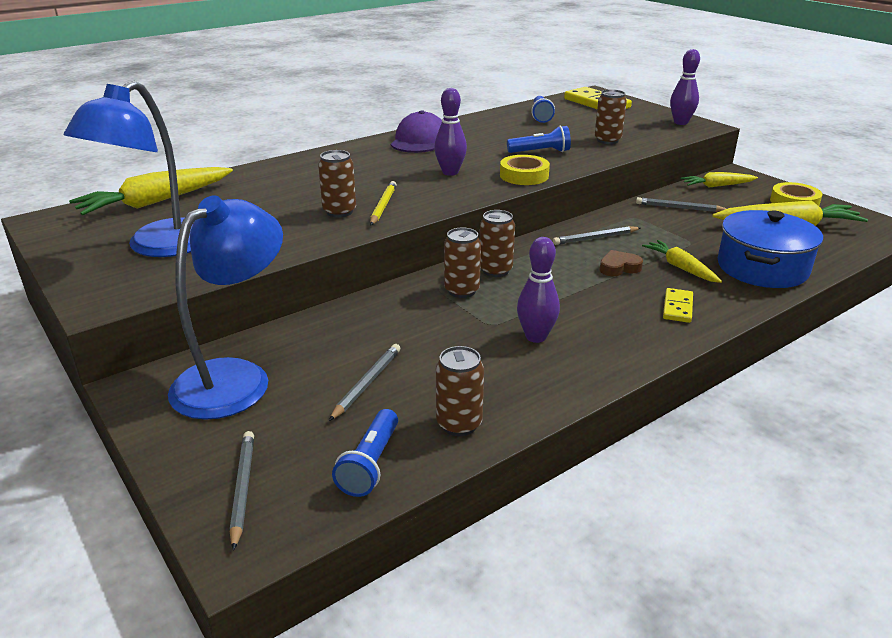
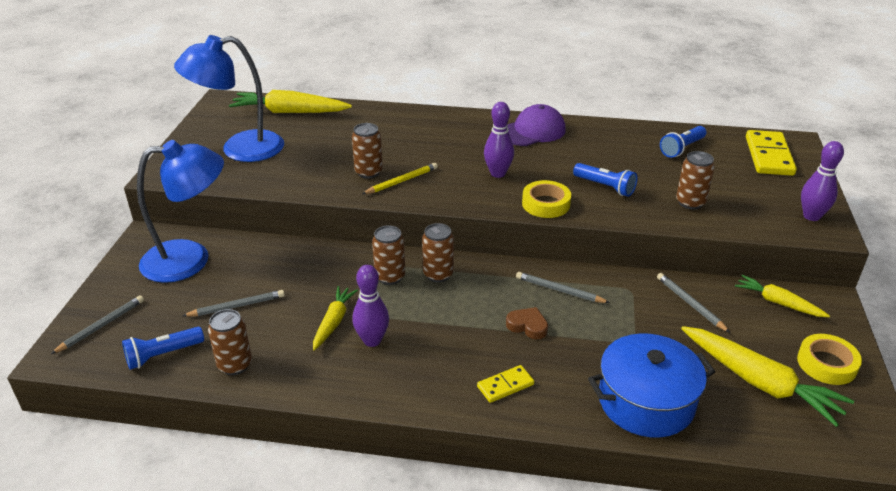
camera: 45 degrees right, 5 degrees up
yellow carrot [642,240,722,283] -> yellow carrot moved to [313,286,358,351]

